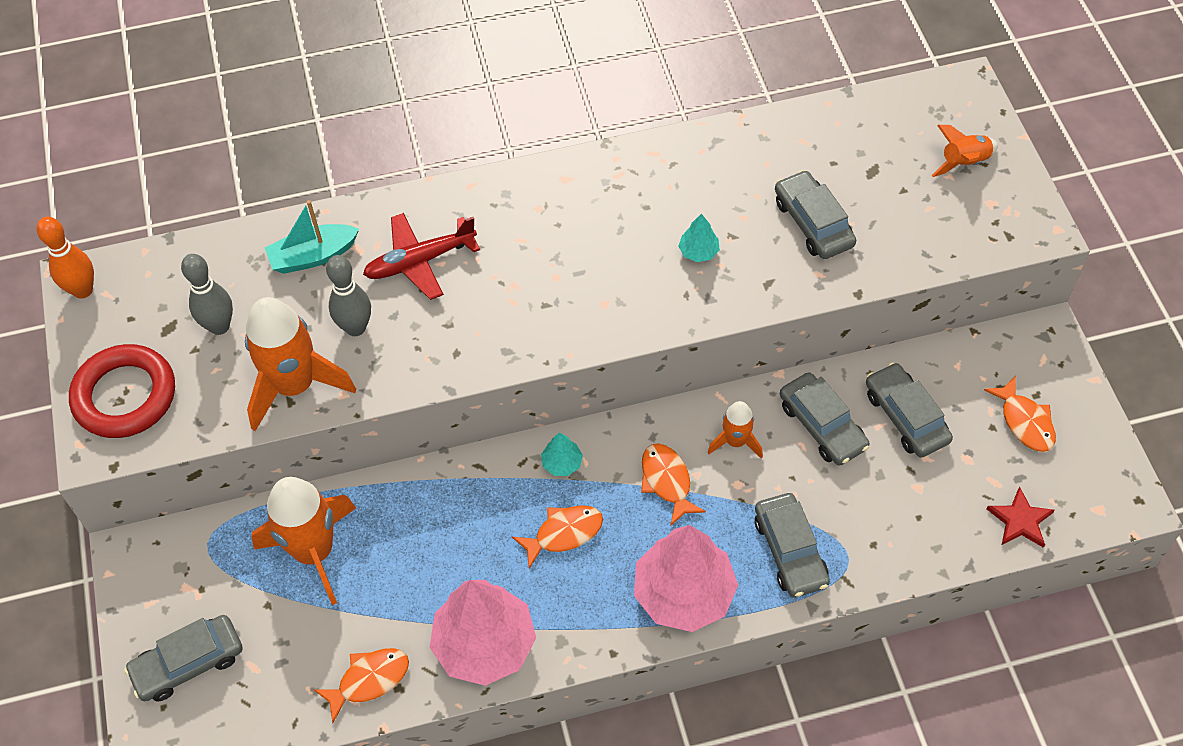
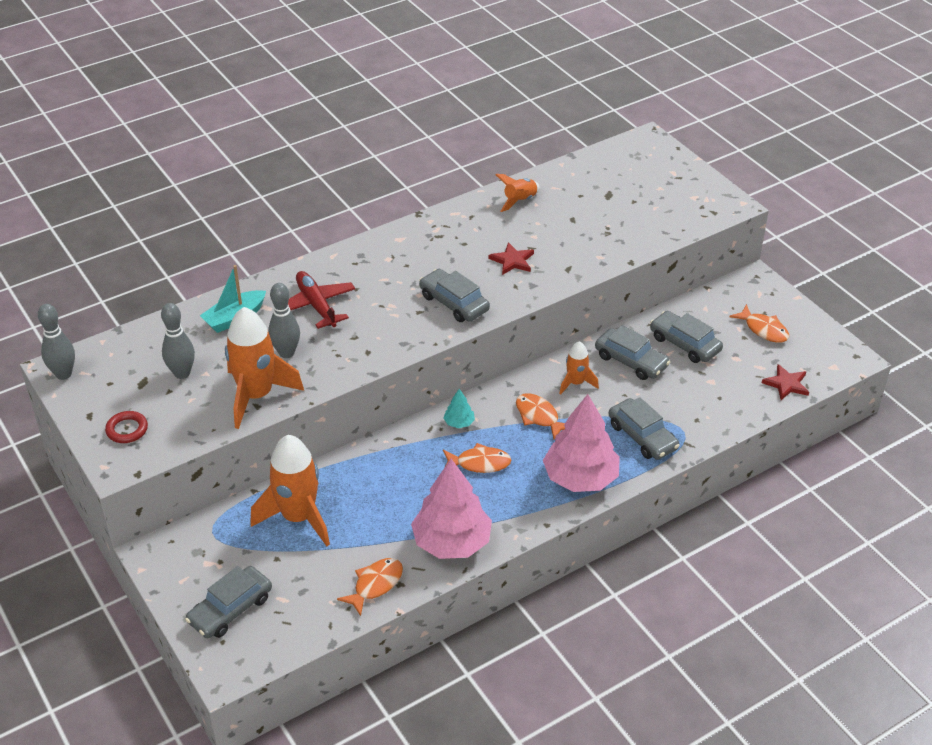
camera: 20 degrees left, 15 degrees down
orange bowling pin [37,217,94,299] -> grey bowling pin [38,304,75,380]
red ring [69,344,175,438] -> red ring [105,411,148,443], size x0.51
red plane [363,213,480,300] -> red plane turned 105 degrees clockwise [288,271,355,329]
orange fish [512,505,603,569] -> orange fish turned 45 degrees clockwise [443,443,511,473]
turquoise tree [678,213,720,262] -> red star [489,242,534,275]
grey car [775,170,856,259] -> grey car moved to [419,269,490,322]
orange rocket [931,125,998,177] -> orange rocket moved to [496,174,540,212]

